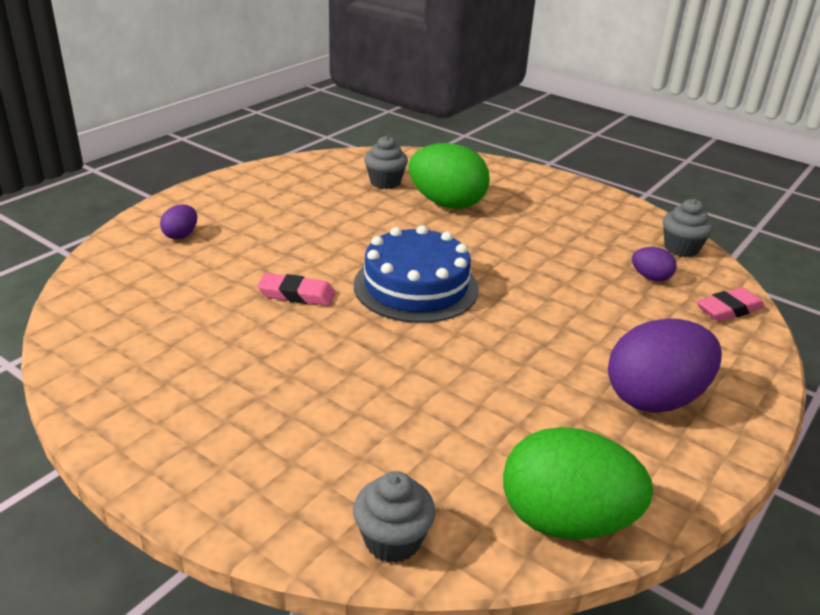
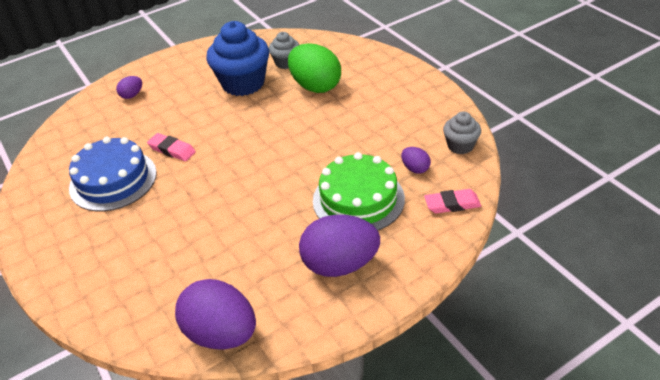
camera: 25 degrees right, 10 degrees up
grey cupcake [353,471,435,563] -> none
blue cake [354,225,479,323] -> blue cake moved to [69,137,157,211]
green egg [503,427,653,540] -> purple egg [175,279,256,349]
none -> blue cupcake [206,21,269,96]
none -> green cake [313,152,405,230]

